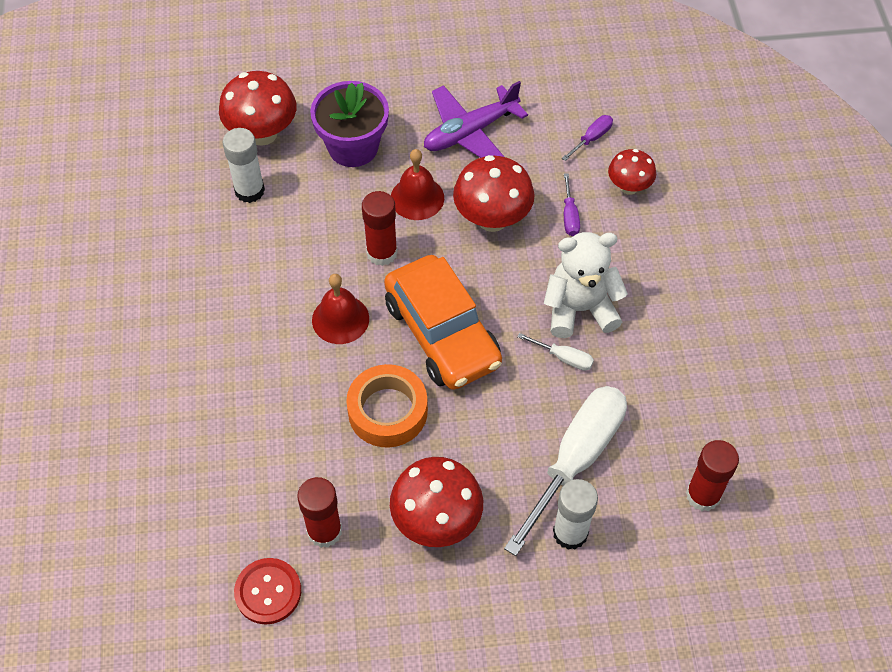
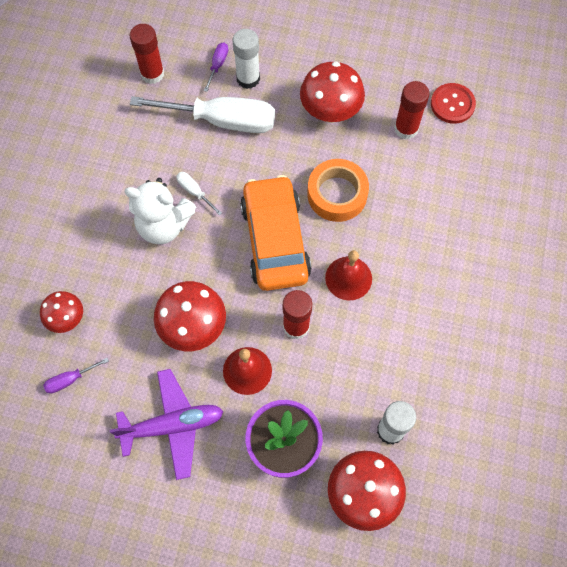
camera: 160 degrees left, 10 degrees up
white screwdriver [504,386,627,556] -> white screwdriver turned 135 degrees counterclockwise [130,96,275,133]
purple screwdriver [564,173,580,236] -> purple screwdriver moved to [204,42,228,92]

